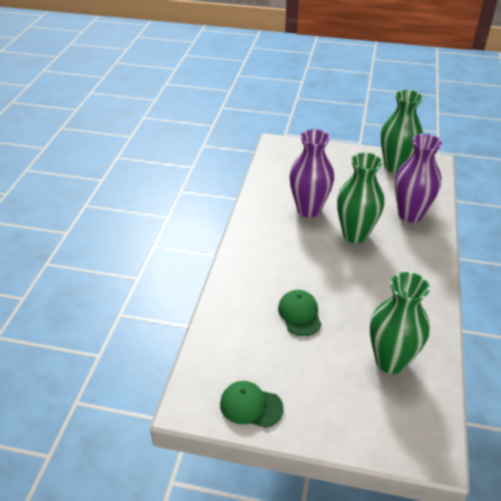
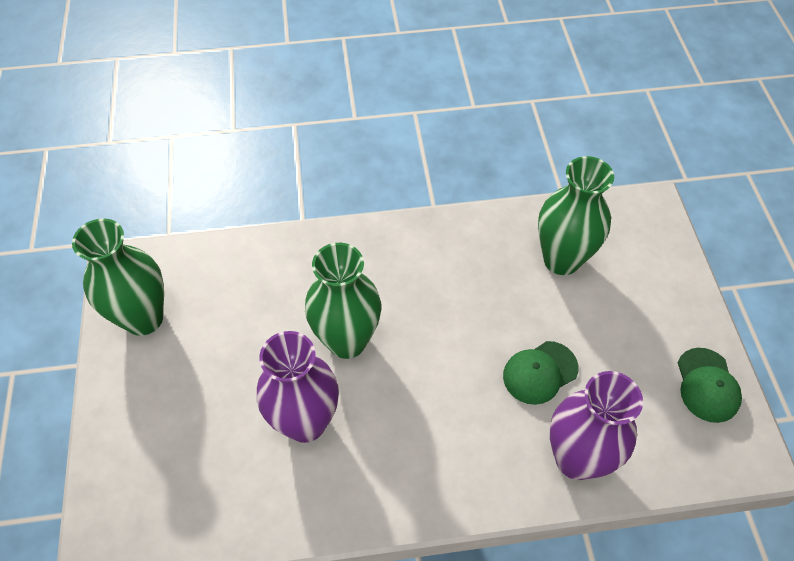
camera: 110 degrees left, 15 degrees up
purple vase [395,134,442,222] -> purple vase moved to [550,371,643,480]

